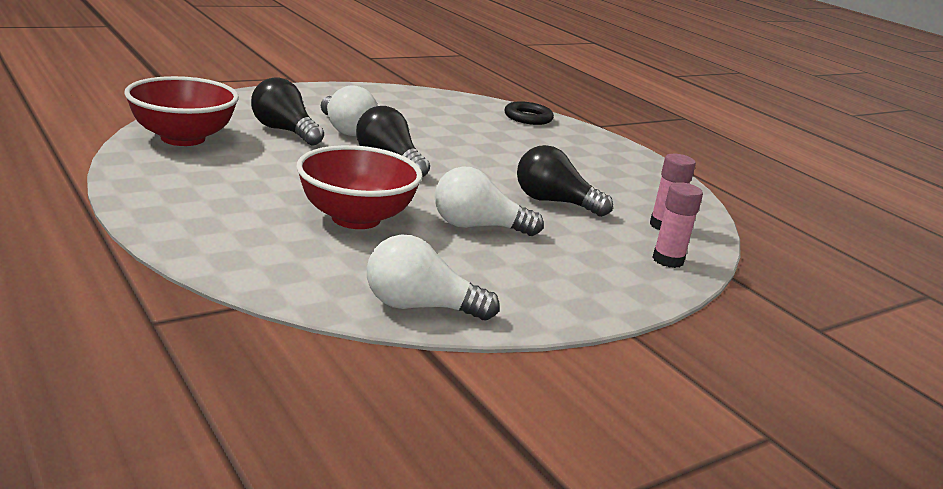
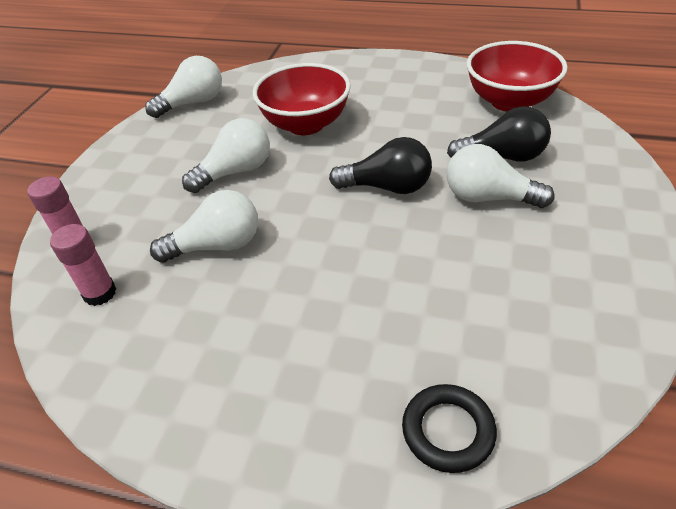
camera: 145 degrees right, 20 degrees up
black light bulb [517,145,613,217] -> white light bulb [150,190,258,263]

